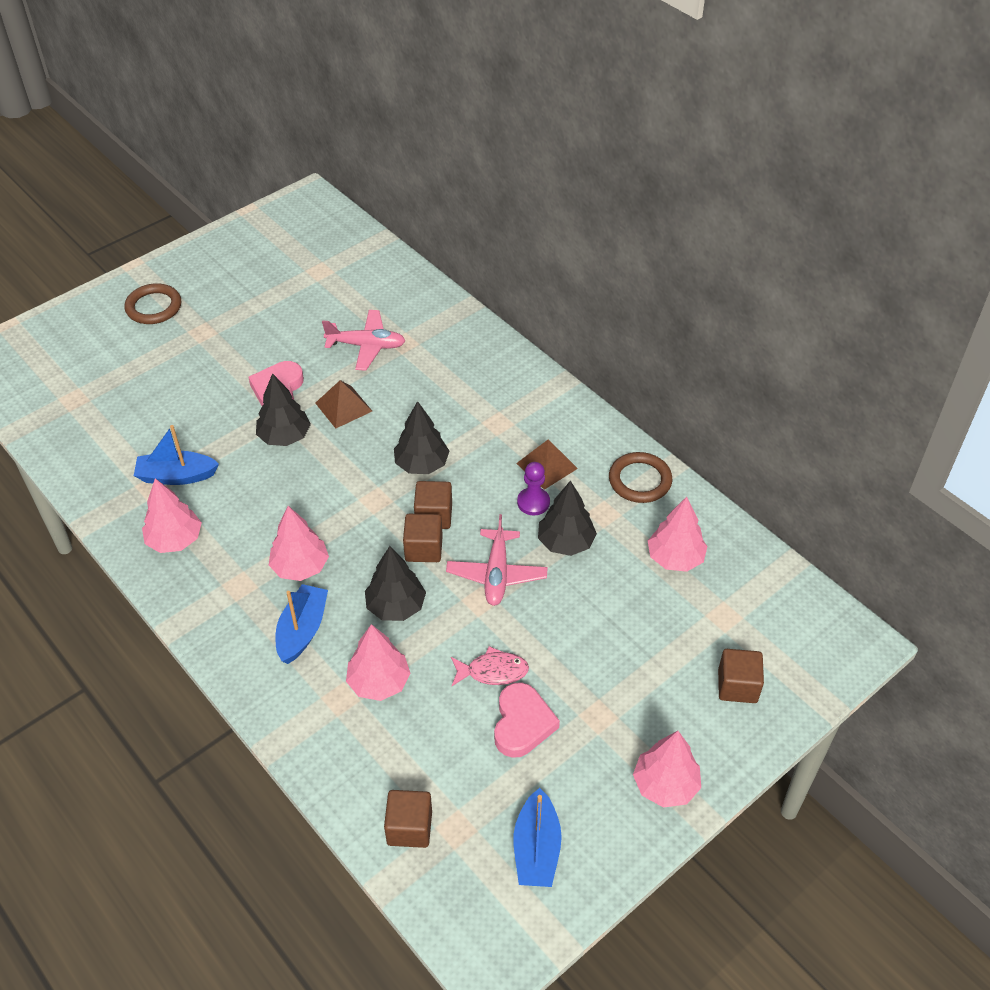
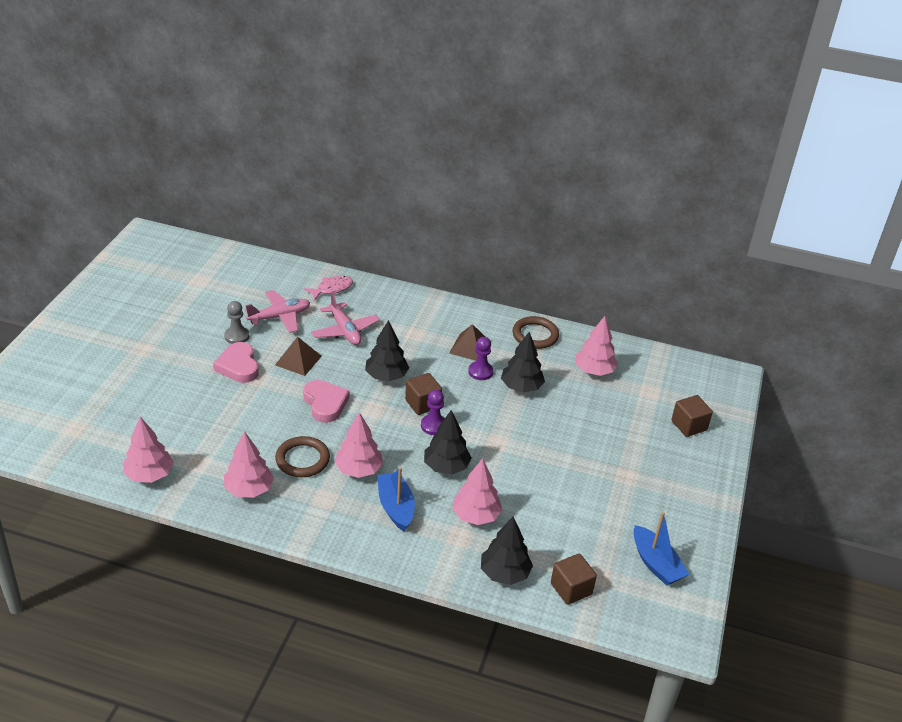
camera: 35 degrees left, 10 degrees down
brown ring [125,283,181,324] -> brown ring moved to [275,436,330,477]
blue boat [134,425,219,485] -> none
black tree [256,373,311,446] -> black tree moved to [481,517,533,585]
brown cube [403,514,443,562] -> purple pawn [421,390,445,435]
pink plane [446,514,548,606] -> pink plane moved to [311,292,380,345]
pink fish [451,646,529,686] -> pink fish moved to [304,276,353,301]
pink heart [494,683,560,758] -> pink heart moved to [303,380,350,423]
pink tree [633,731,701,808] -> pink tree moved to [123,417,174,483]
none -> grey pawn [224,301,249,344]

